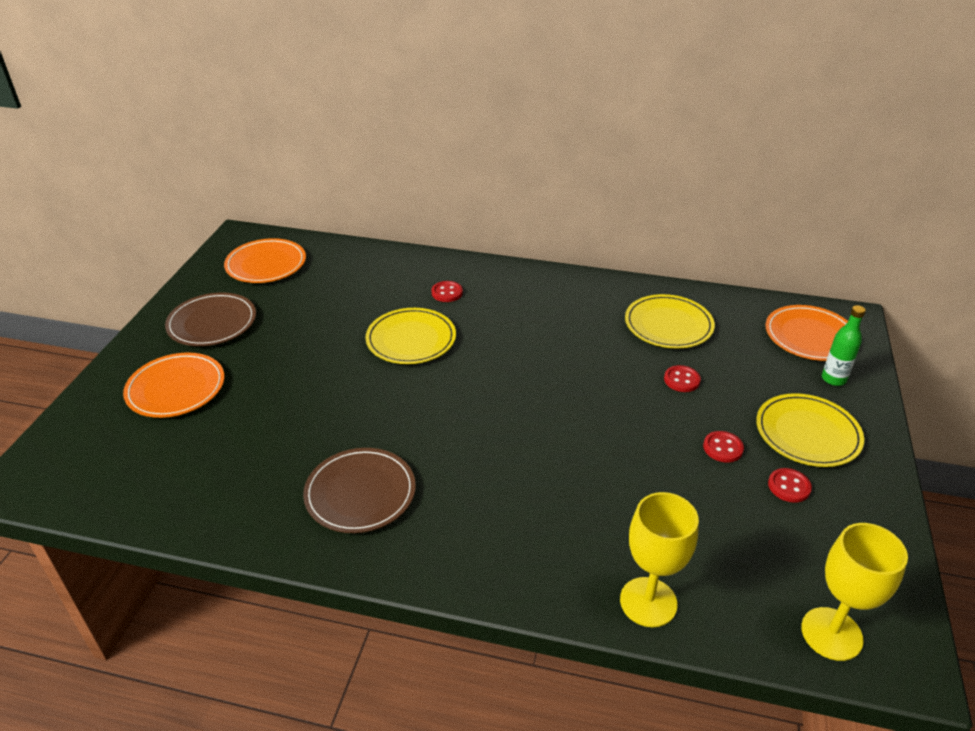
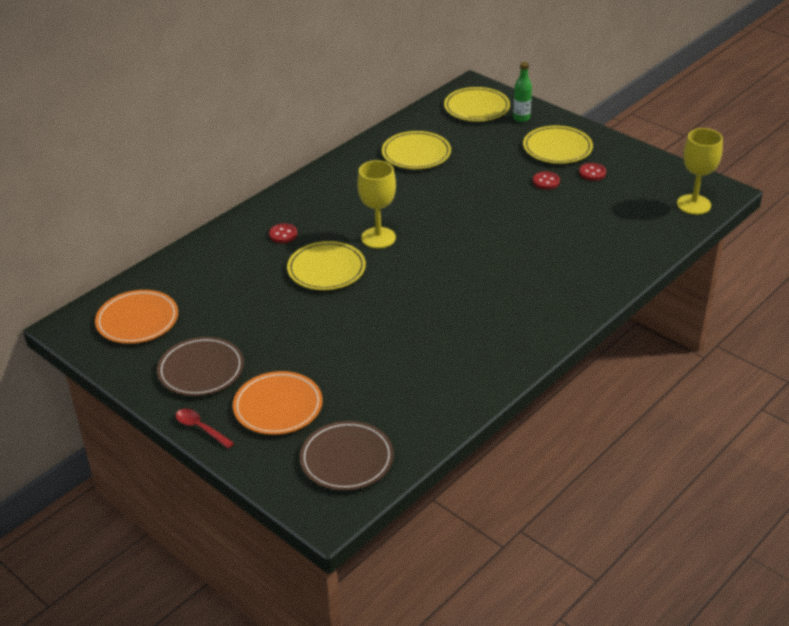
camera: 60 degrees left, 0 degrees up
brown plate [303,448,416,533] -> brown plate moved to [300,421,394,491]
yellow goblet [620,492,699,627] -> yellow goblet moved to [358,160,396,249]
red button [664,365,701,392] -> none
orange plate [765,305,848,361] -> yellow plate [444,87,510,122]
none -> red spoon [176,409,234,448]

